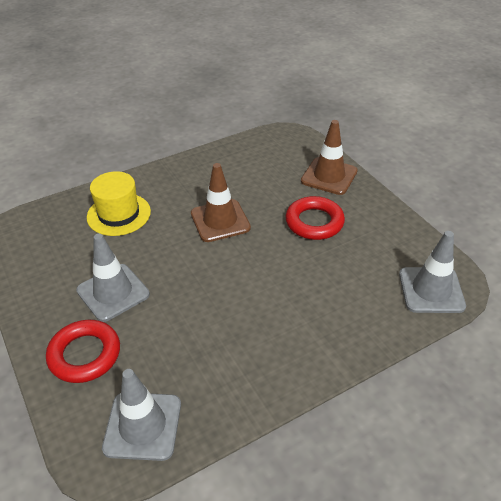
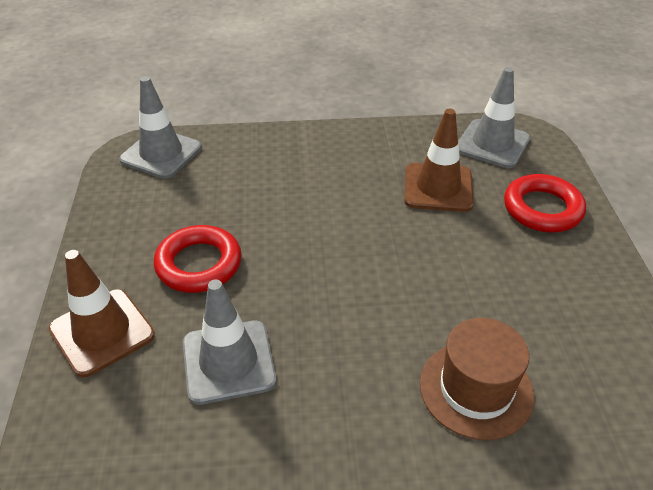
camera: 155 degrees left, 0 degrees up
grey traffic cone [76,234,150,322] -> grey traffic cone moved to [183,279,276,405]
yellow hat [87,171,151,236] -> brown hat [420,318,534,440]
brown traffic cone [191,163,251,242] -> brown traffic cone moved to [405,109,474,212]

